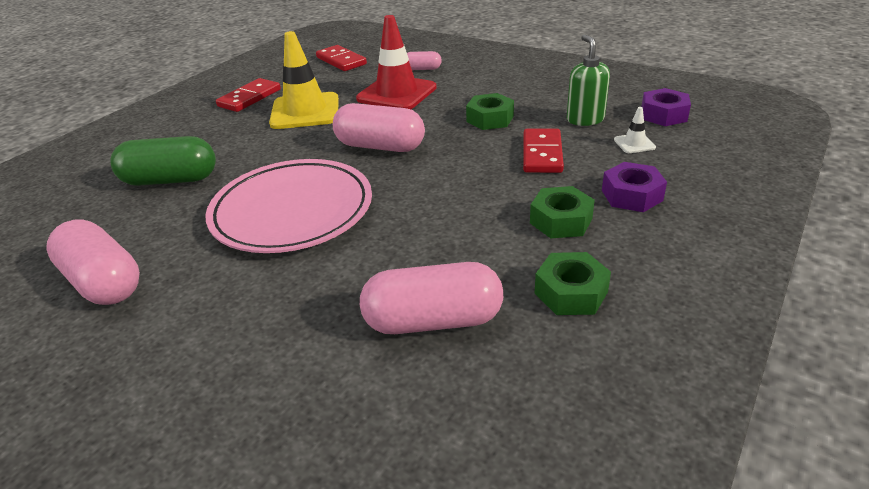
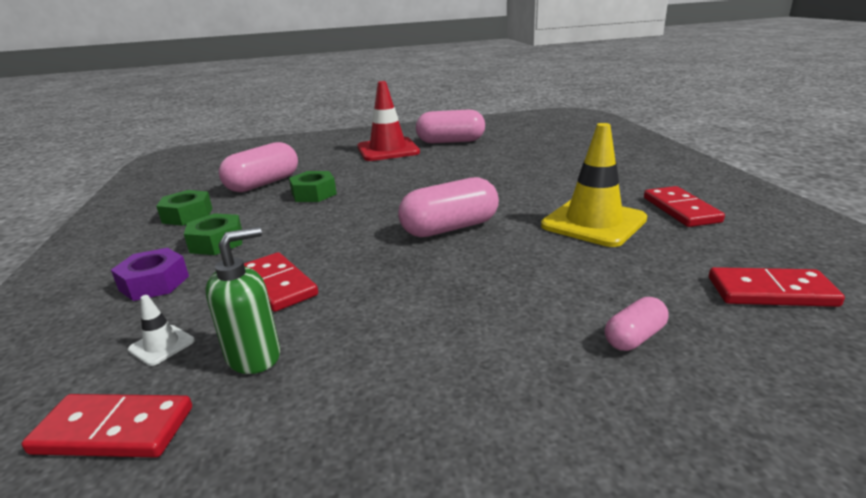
camera: 135 degrees right, 10 degrees down
green capsule [111,136,216,186] -> none
pink plate [206,159,372,253] -> none
red traffic cone [356,15,437,109] -> red traffic cone moved to [358,81,420,161]
green nut [466,93,514,130] -> green nut moved to [289,171,337,202]
green soap dispenser [567,35,610,126] -> green soap dispenser turned 75 degrees counterclockwise [205,227,280,374]
purple nut [641,88,691,126] -> red domino [22,394,192,457]

